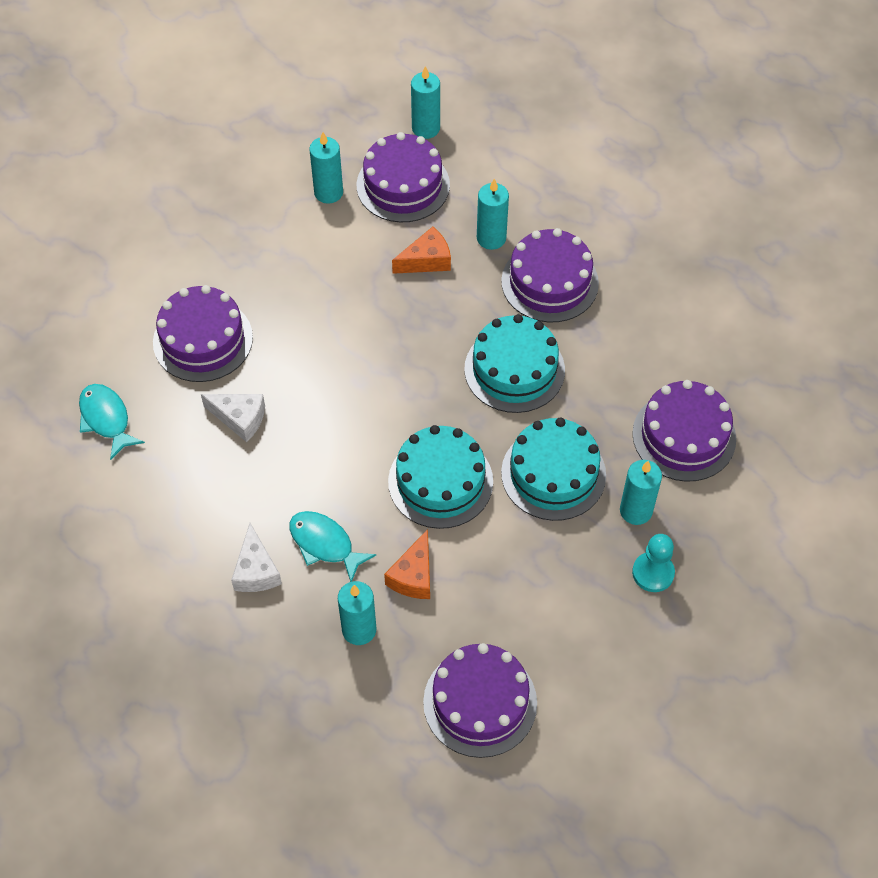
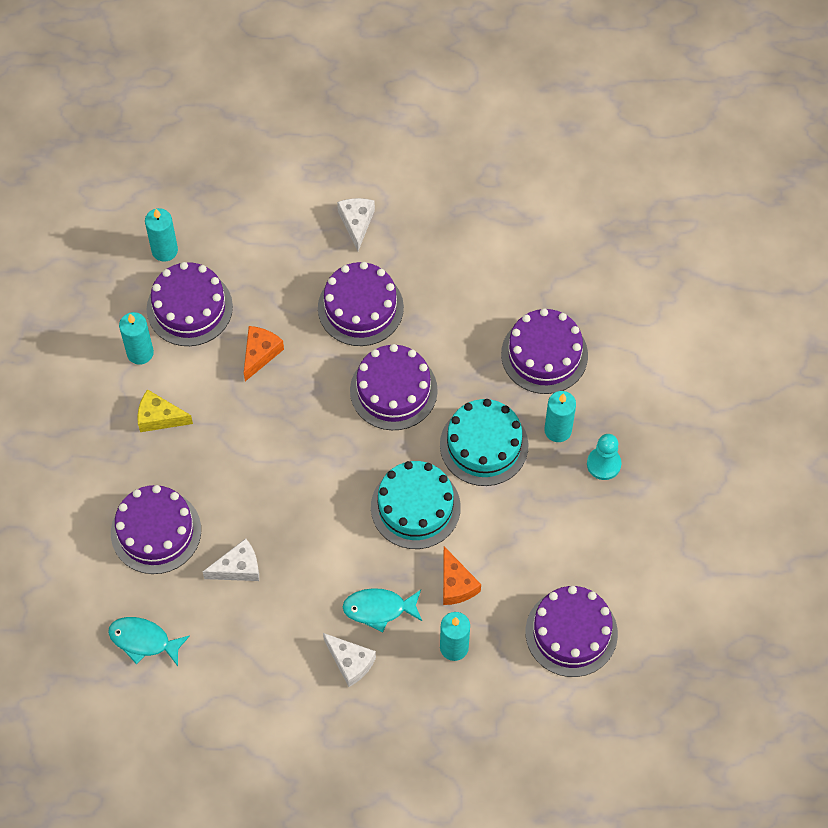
camera: 40 degrees left, 5 degrees up
turquoise cake [464,314,565,413] -> purple cake [350,344,438,430]
turquoise candle [477,179,509,250] -> none
none -> yellow cheese [137,389,193,432]
none -> white cheese [337,198,375,251]

